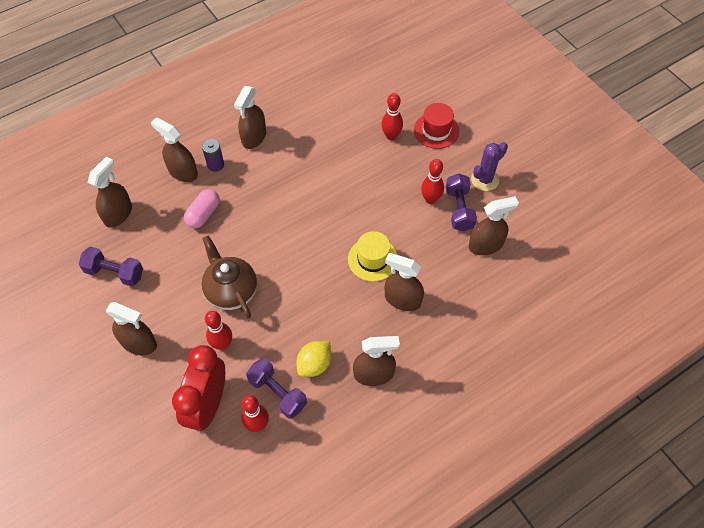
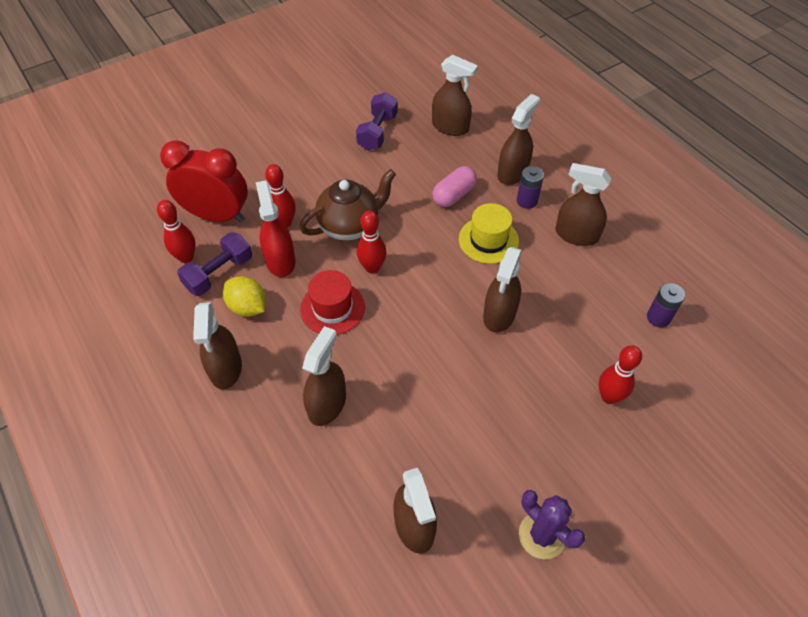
camera: 90 degrees right, 5 degrees down
brown spray bottle [106,302,157,355] -> brown spray bottle moved to [483,247,522,333]
pink capsule [184,189,220,228] -> pink capsule turned 75 degrees counterclockwise [433,166,477,207]
yellow hat [348,231,398,282] -> yellow hat moved to [459,203,519,264]
red hat [414,103,459,149] -> red hat moved to [300,270,365,335]
red bowling pin [421,159,444,204] -> red bowling pin moved to [357,210,387,274]
purple dumbbell [446,173,477,231] -> none
none -> red spray bottle [256,180,295,277]
none -> purple battery [647,283,685,327]

